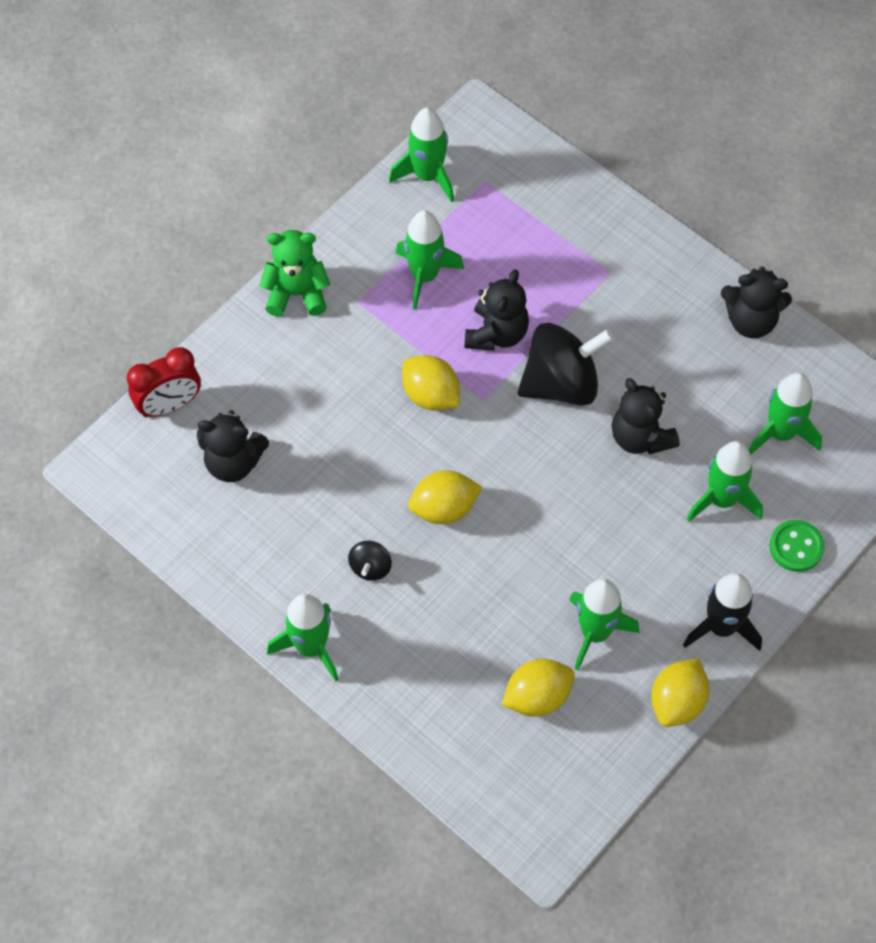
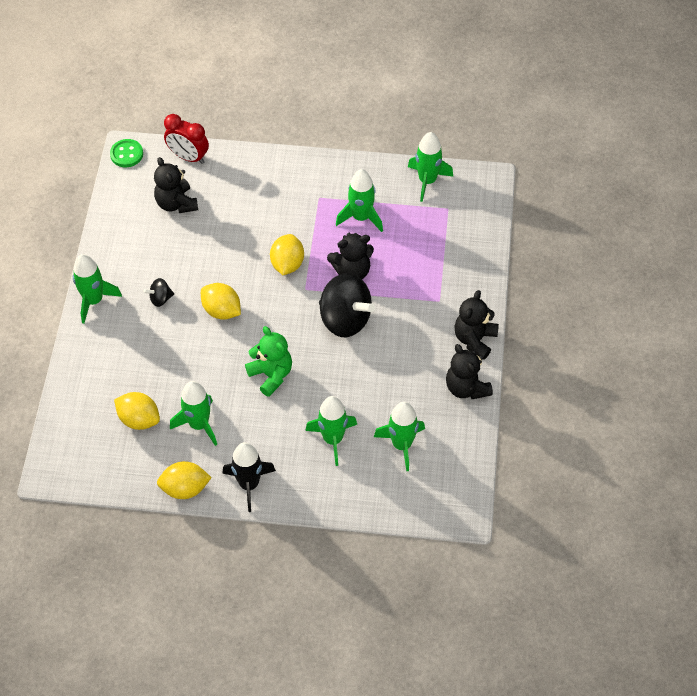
camera: 55 degrees right, 5 degrees down
green teddy bear [260,230,330,316] -> green teddy bear moved to [245,326,292,397]
black teddy bear [612,378,680,454] -> black teddy bear moved to [455,290,499,360]
green button [769,520,825,572] -> green button moved to [110,139,143,167]

